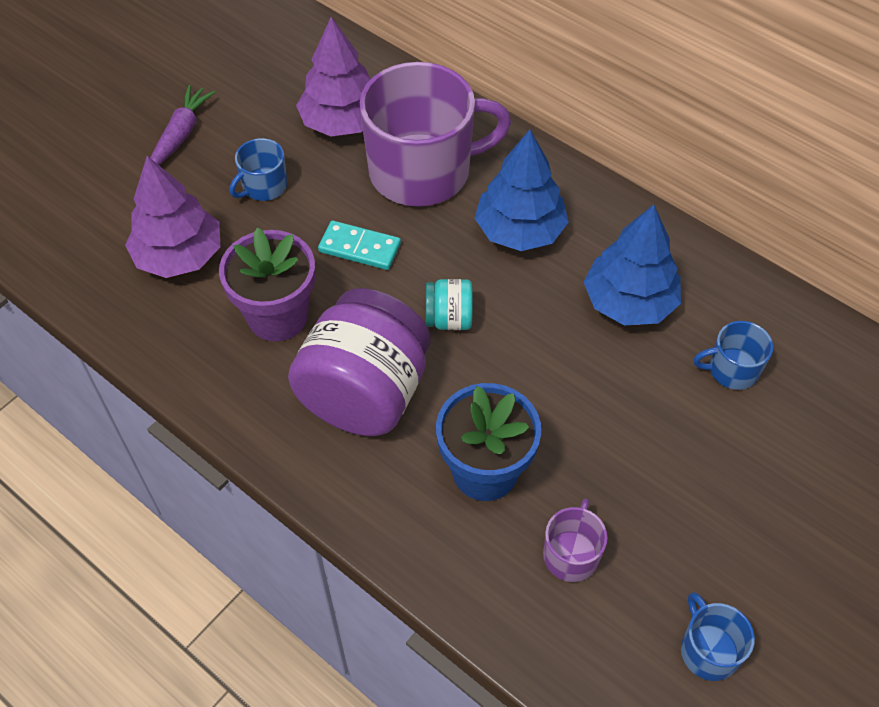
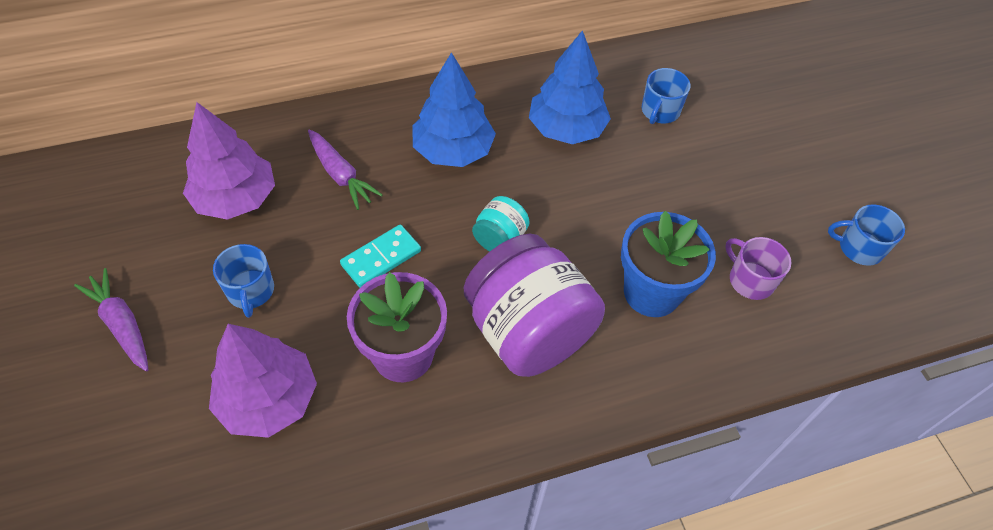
camera: 60 degrees left, 0 degrees up
purple mug [360,62,511,207] -> purple carrot [308,130,383,210]

